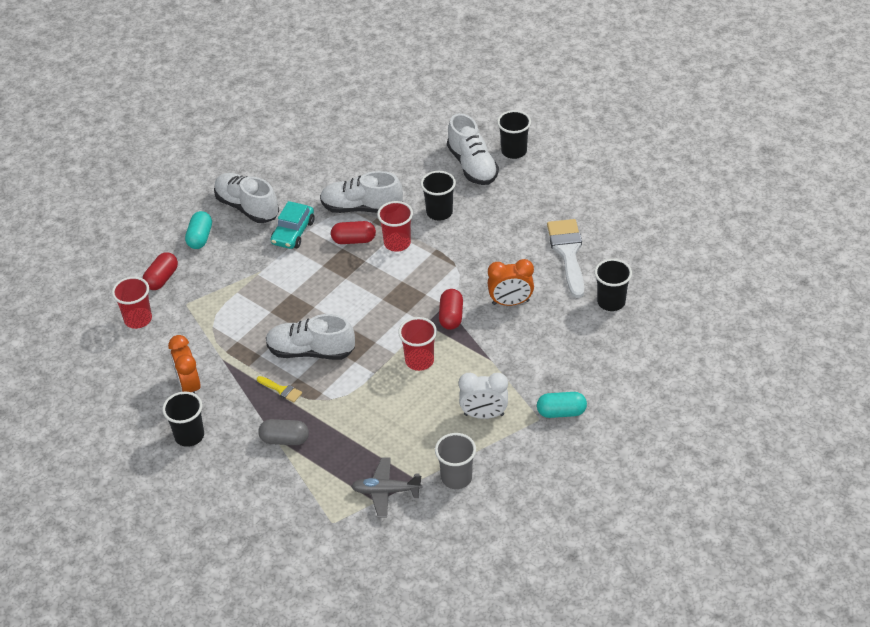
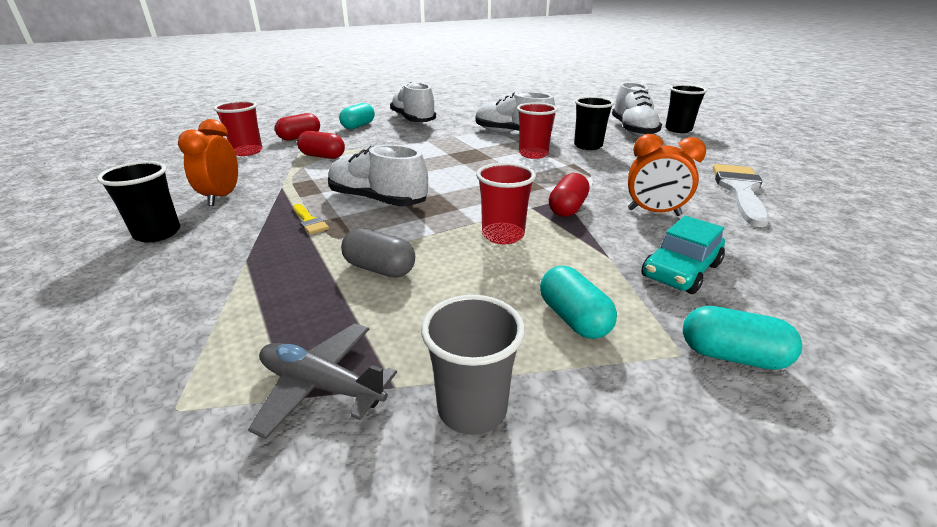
camera: 20 degrees right, 15 degrees down
grey capsule [258,419,309,445] -> grey capsule moved to [341,228,415,278]
turquoise car [271,201,314,249] -> turquoise car moved to [641,216,725,294]
red capsule [331,221,376,244] -> red capsule moved to [297,131,345,159]
white clock [459,373,508,419] -> turquoise capsule [540,266,617,339]
black cup [595,259,632,311] -> none

